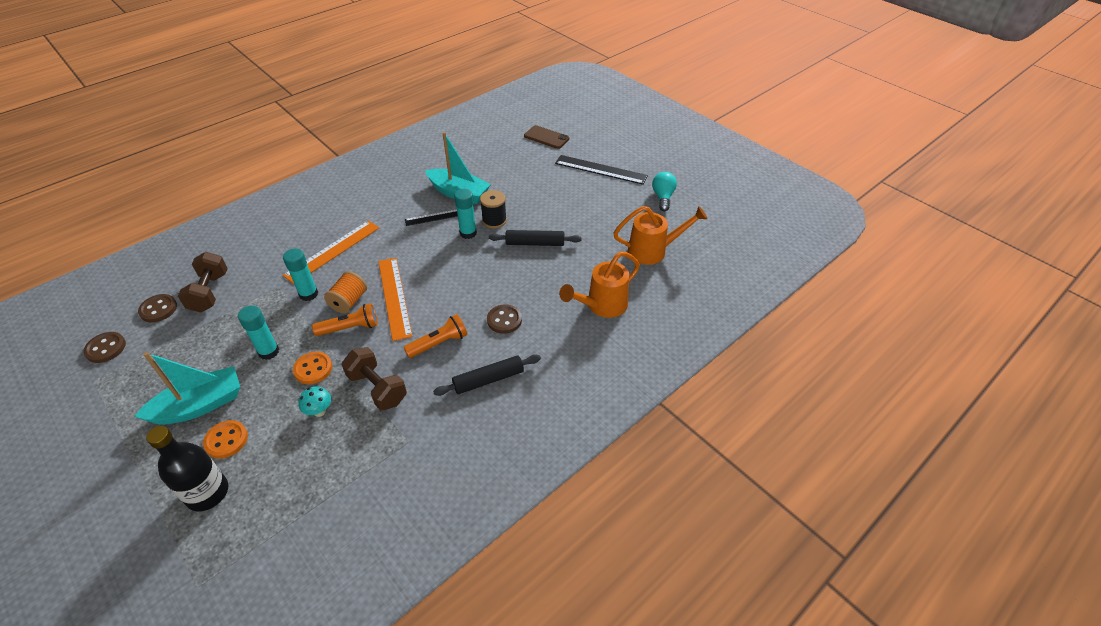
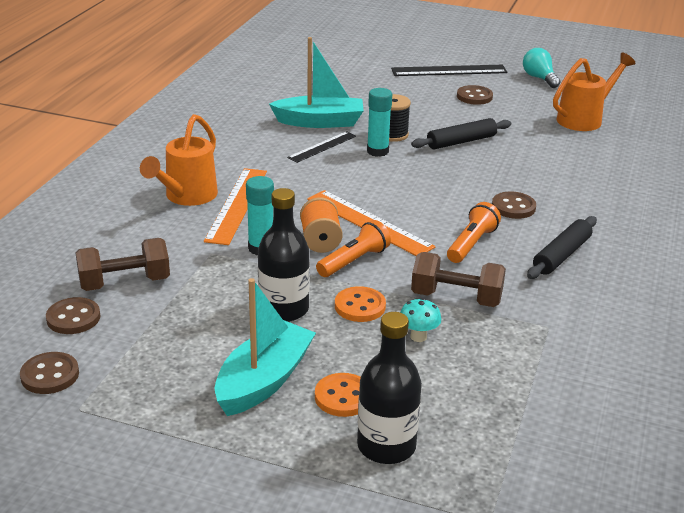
camera: 30 degrees left, 15 degrees down
brown dumbbell [178,252,228,313] -> brown dumbbell turned 75 degrees counterclockwise [75,238,170,291]
turquoise glue stick [238,305,279,360] -> black bottle [258,188,310,322]
brown phone [524,125,569,149] -> none
orange watering can [559,252,640,318] -> orange watering can moved to [140,114,218,206]
none -> brown button [457,85,493,105]

